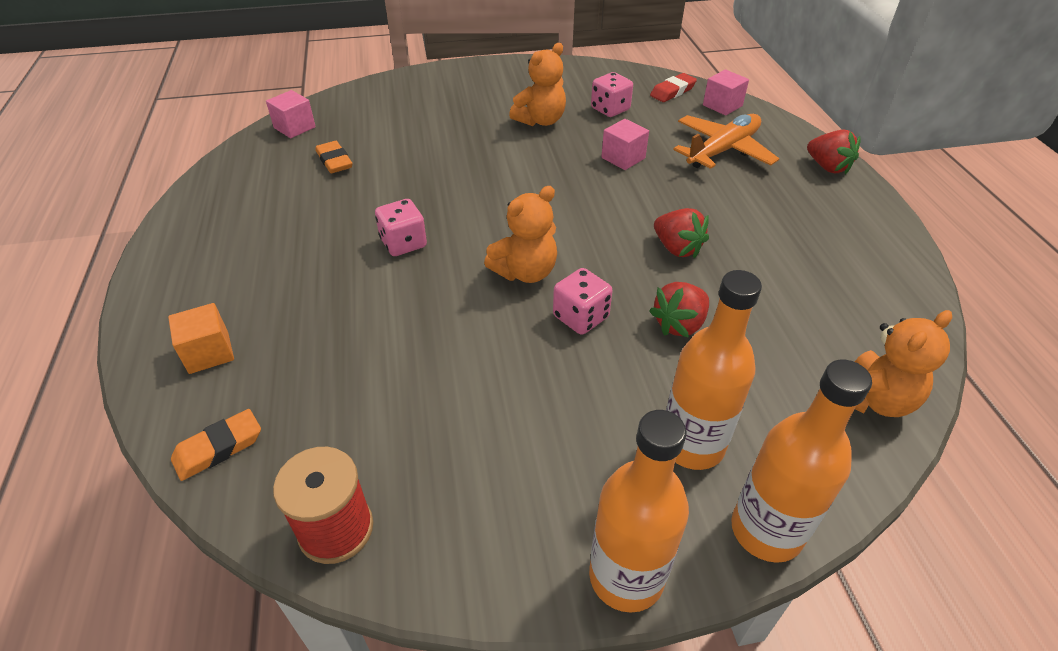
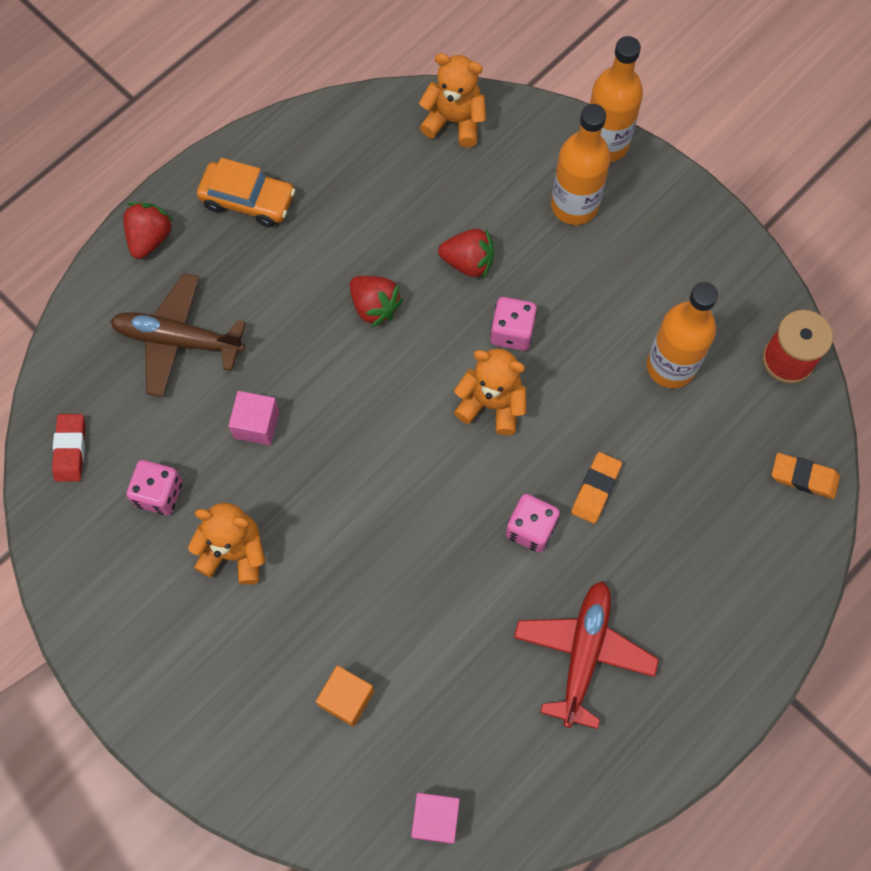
camera: 125 degrees left, 25 degrees up
orange cube [168,303,234,374] -> orange cube moved to [316,665,374,727]
orange eraser [316,141,353,173] -> orange eraser moved to [571,452,622,524]
orange bottle [589,410,689,613] -> orange bottle moved to [647,282,718,388]
red eraser [650,73,697,102] -> red eraser turned 75 degrees clockwise [52,414,86,482]
red strawberry [654,208,709,258] -> red strawberry turned 120 degrees clockwise [350,276,403,328]
orange plane [673,114,779,169] -> brown plane [110,273,246,397]
pink cube [703,70,749,115] -> none
none -> orange car [197,158,295,227]
none -> red plane [514,581,659,729]

